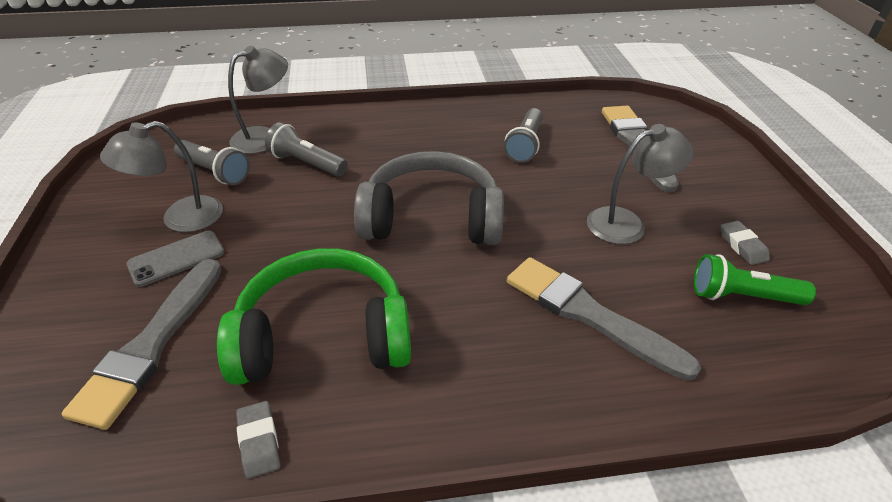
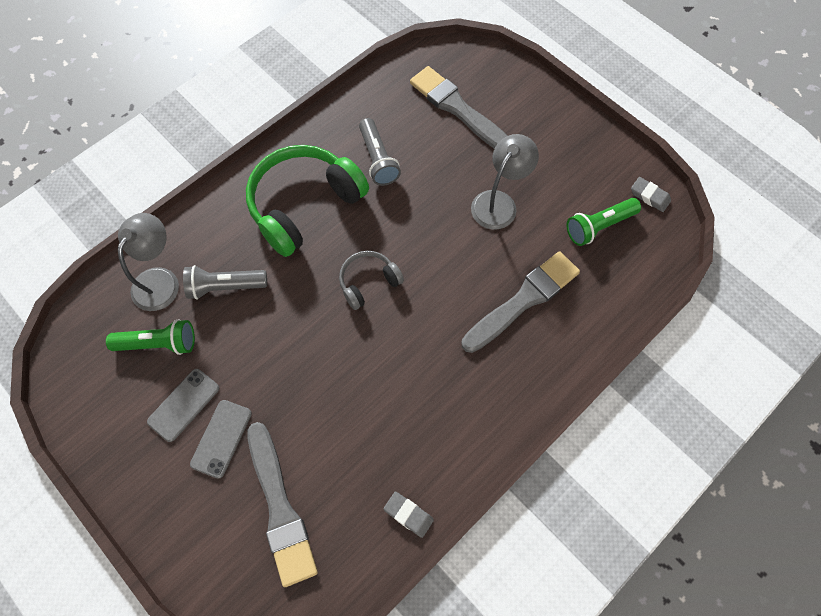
camera: 35 degrees left, 25 degrees up
grey lamp [100,121,223,232] -> grey phone [147,369,219,442]
grey flashlight [174,140,250,185] -> green flashlight [106,319,195,355]
green headphones [217,248,411,385] -> green headphones moved to [246,145,369,257]
grey headphones [354,151,504,245] -> grey headphones [339,251,404,310], size x0.51
grey brush [507,257,701,381] -> grey brush turned 135 degrees clockwise [461,251,580,353]
grey eraser [720,221,770,265] -> grey eraser moved to [631,177,671,212]

